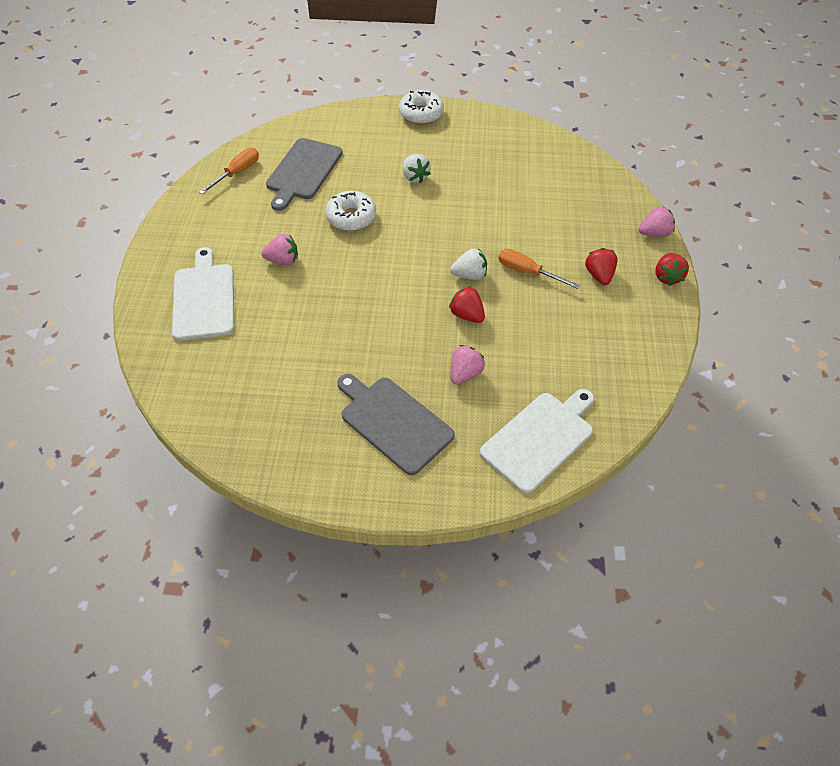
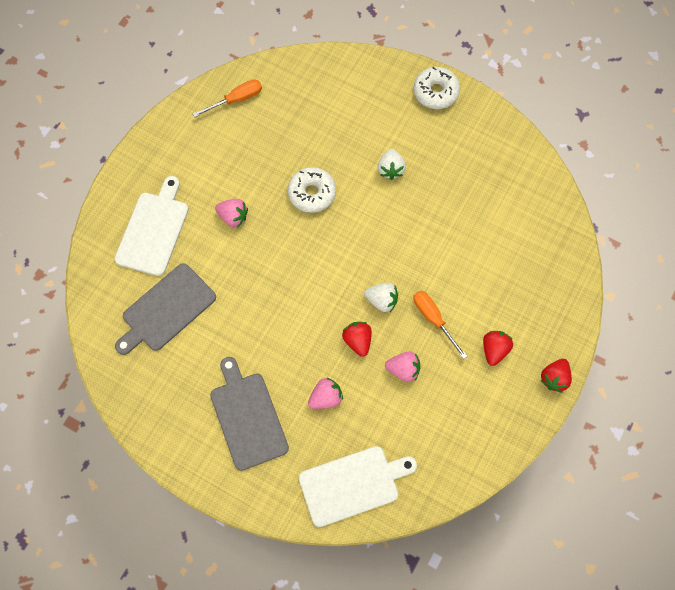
camera: 25 degrees right, 15 degrees up
grey cutting board [266,138,343,211] -> grey cutting board moved to [115,263,216,355]
pink strawberry [639,206,675,237] -> pink strawberry moved to [385,351,420,382]

